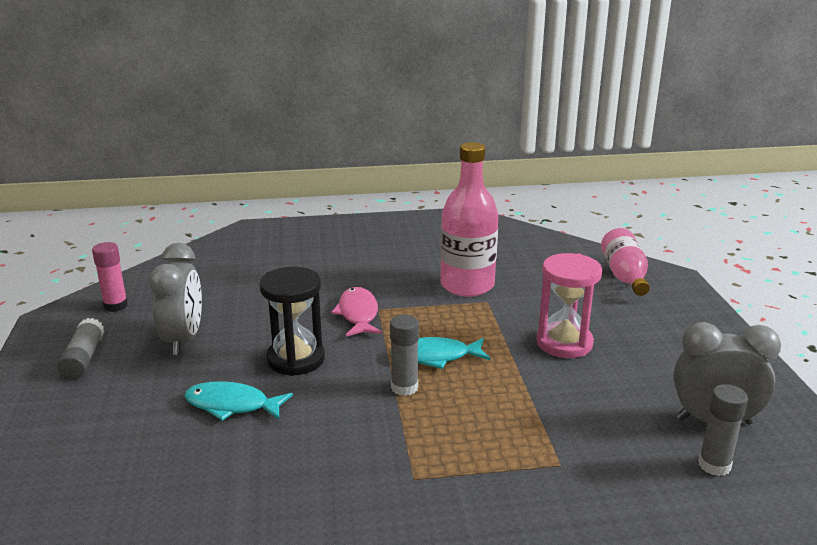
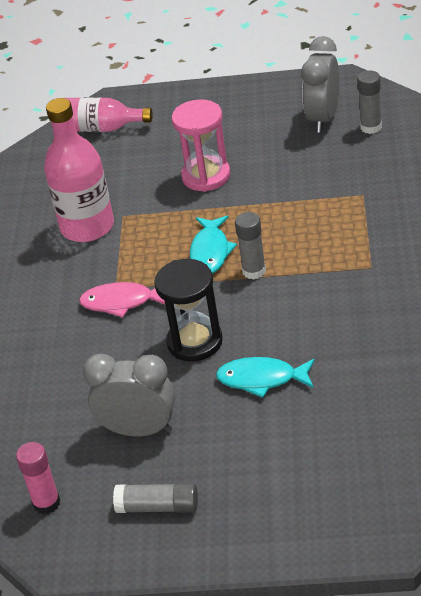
camera: 75 degrees left, 15 degrees up
turquoise fish [184,381,293,421] -> turquoise fish turned 75 degrees clockwise [216,357,315,397]

